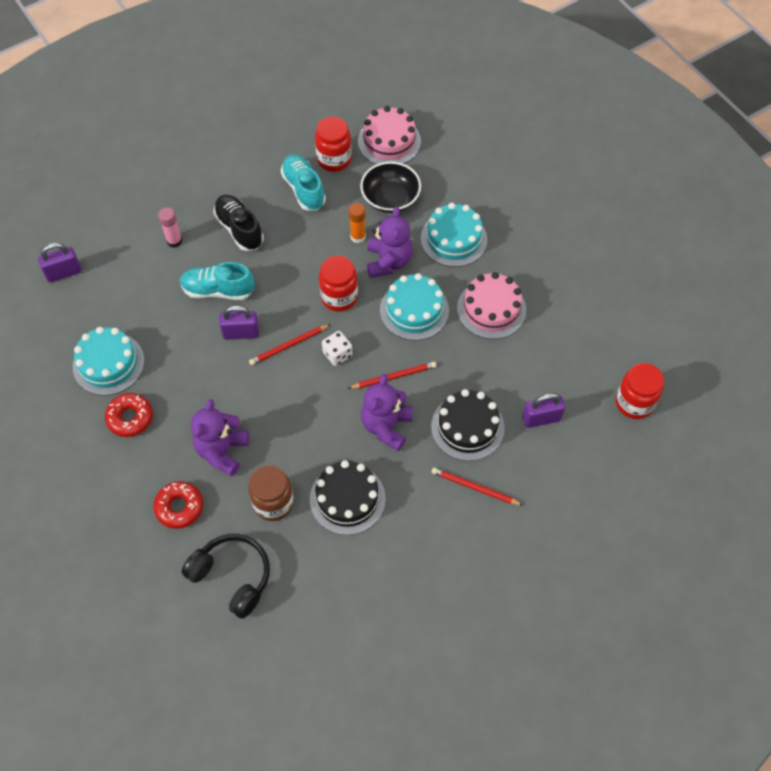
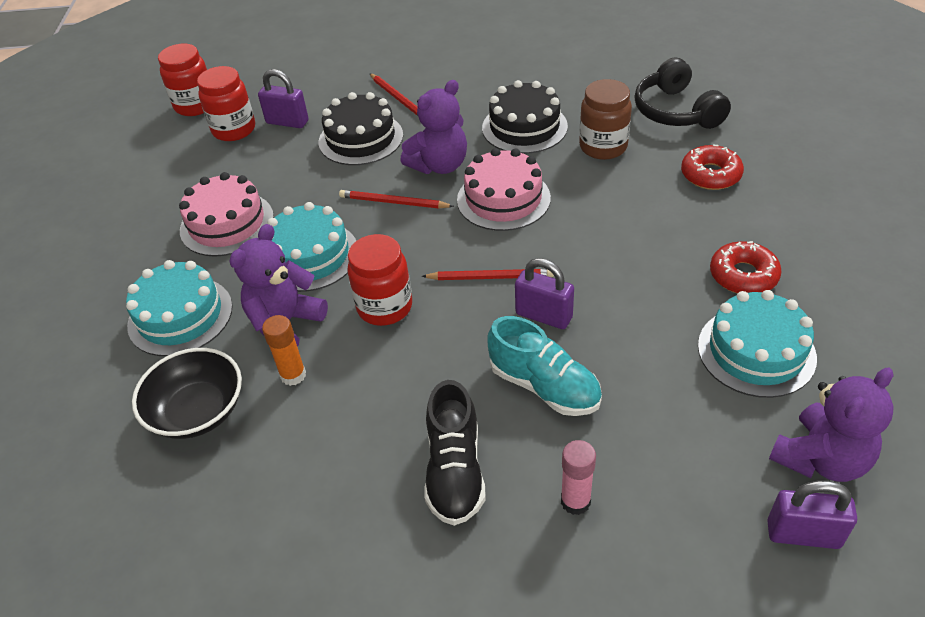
camera: 145 degrees left, 15 degrees down
purple teddy bear [191,399,249,476] -> purple teddy bear moved to [769,368,894,482]
turquoise shoe [281,154,326,211] -> none
red jar [315,116,352,172] -> red jar moved to [197,66,255,141]
white dice [322,331,352,366] -> none
pink cake [358,106,421,164] -> pink cake moved to [457,148,551,231]

